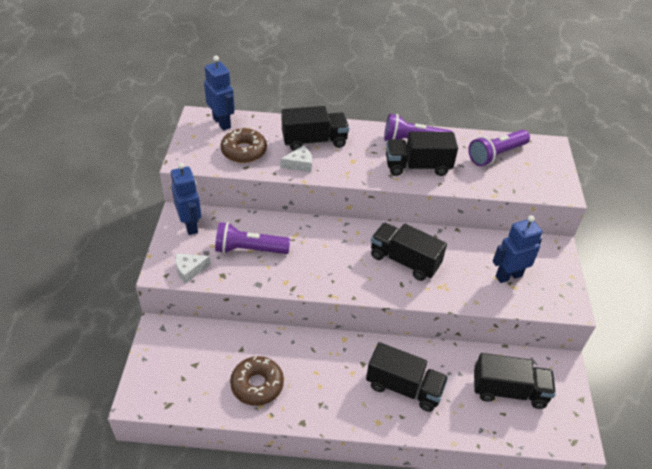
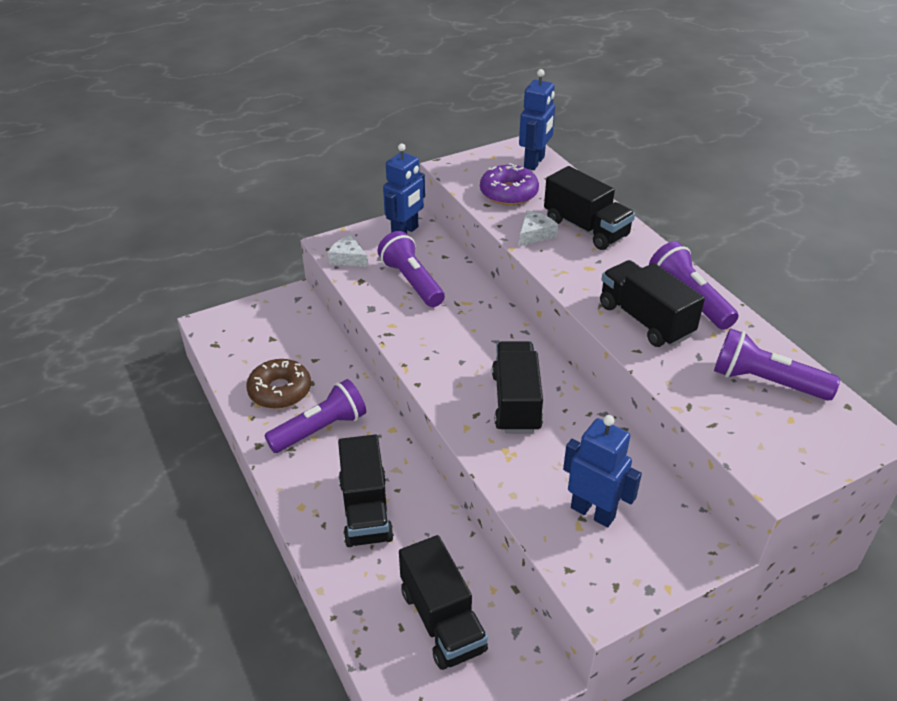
camera: 60 degrees right, 5 degrees down
brown donut [221,128,267,163] -> purple donut [480,163,539,205]
white cheese [280,145,312,172] -> white cheese turned 90 degrees counterclockwise [519,210,558,247]
none -> purple flashlight [265,379,366,453]

